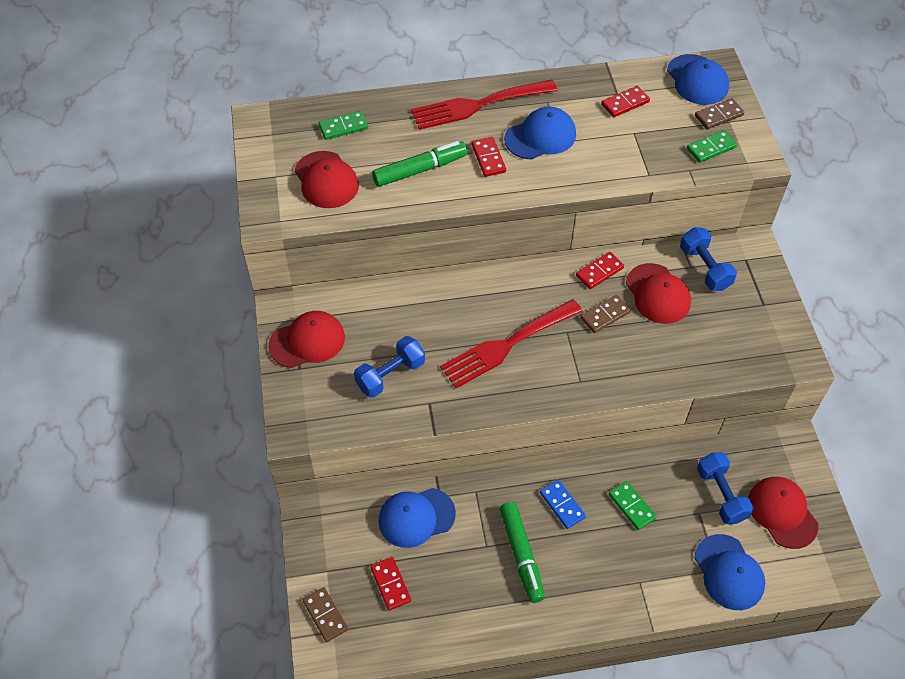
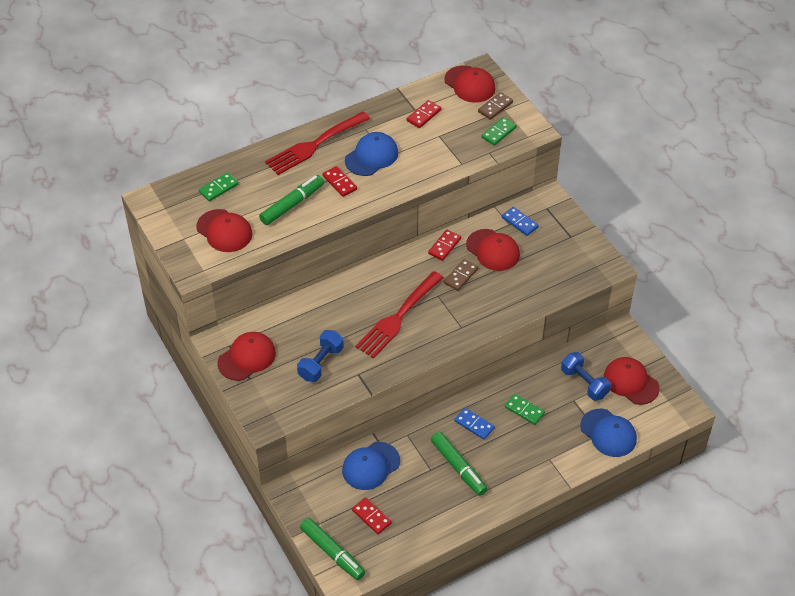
camera: 20 degrees left, 5 degrees down
brown domino [303,587,348,642] -> green marker [300,518,365,580]
blue cap [667,54,729,105] -> red cap [444,65,496,103]
blue dumbbell [680,227,737,291] -> blue domino [502,207,539,236]

